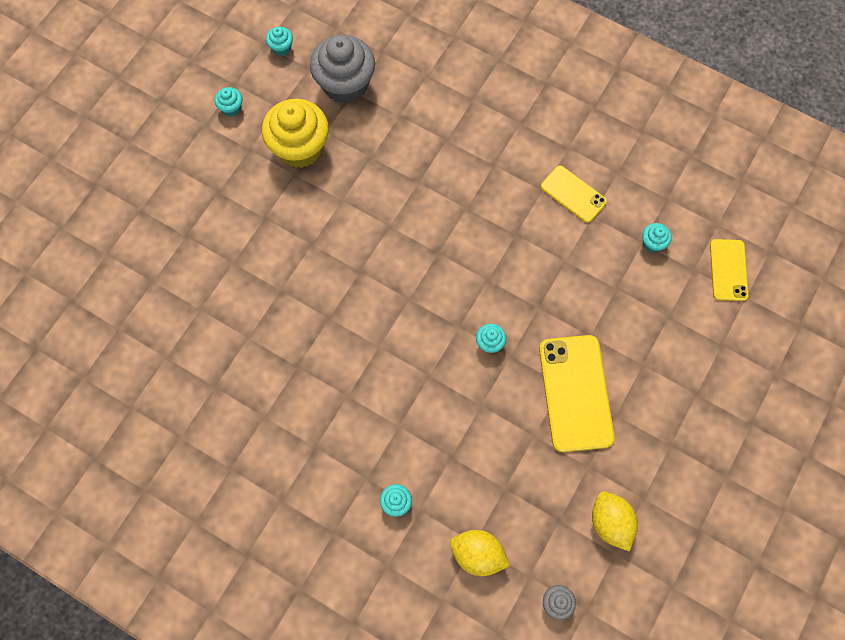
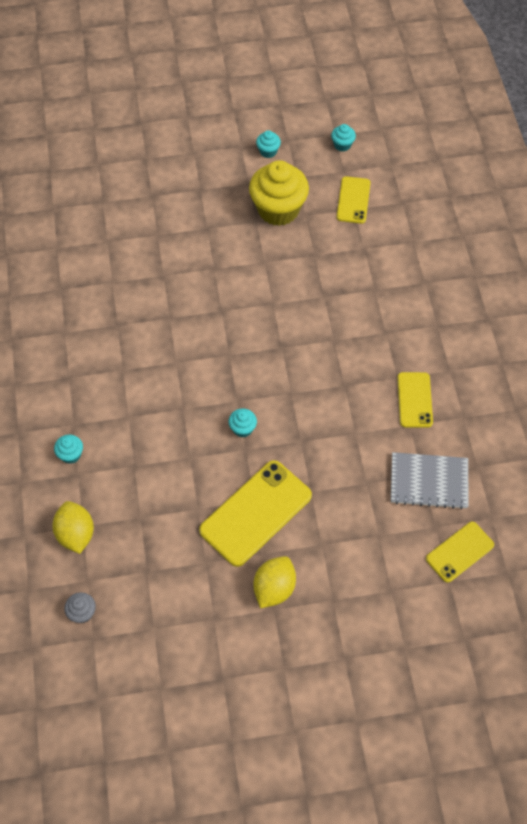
camera: 50 degrees right, 10 degrees down
grey cupcake [310,35,375,104] -> yellow phone [337,176,371,224]
yellow lemon [592,491,638,552] -> yellow lemon moved to [253,556,296,608]
turquoise cupcake [642,223,672,252] -> grey notebook [391,452,468,509]

